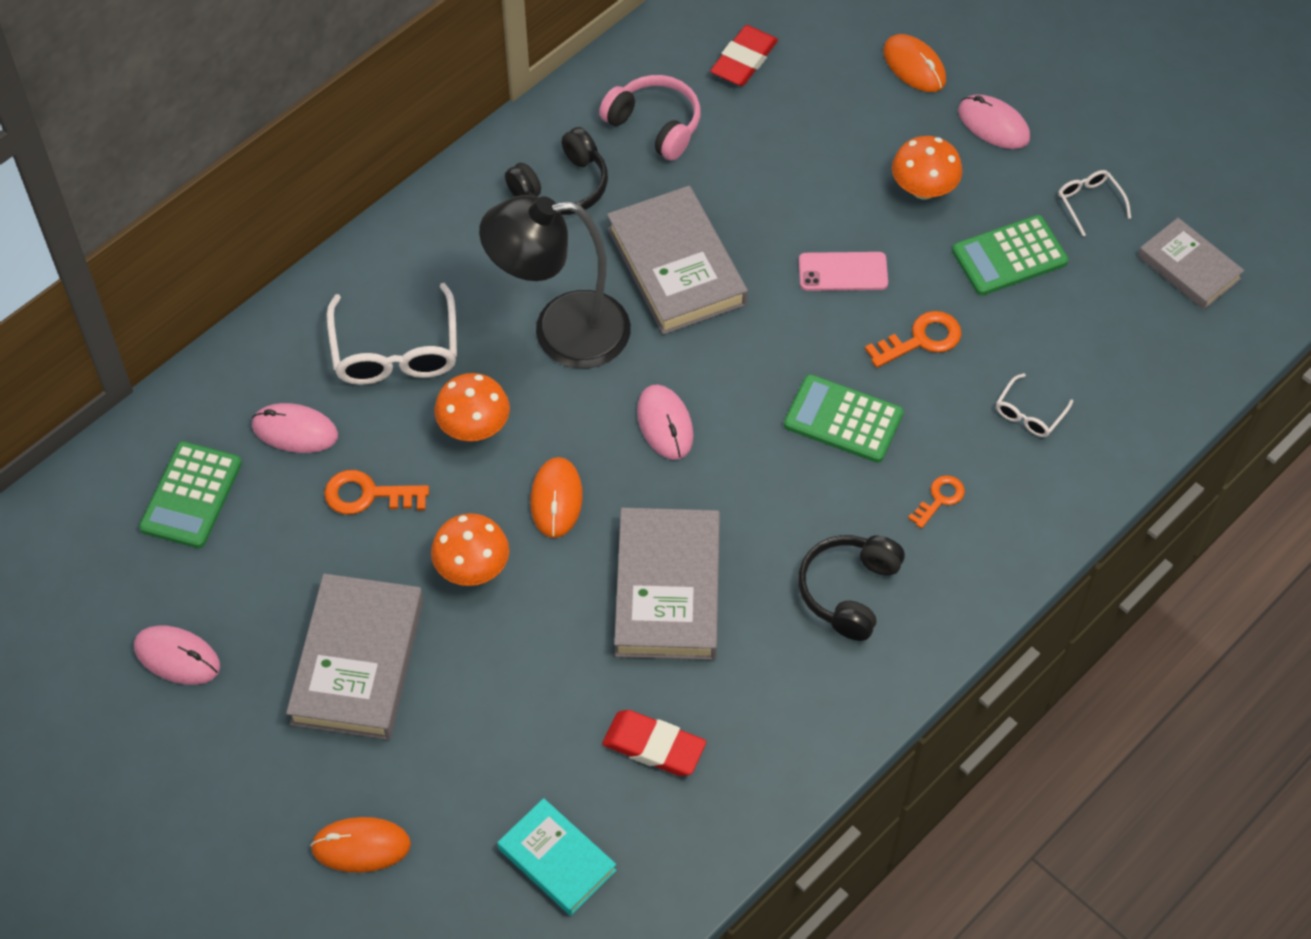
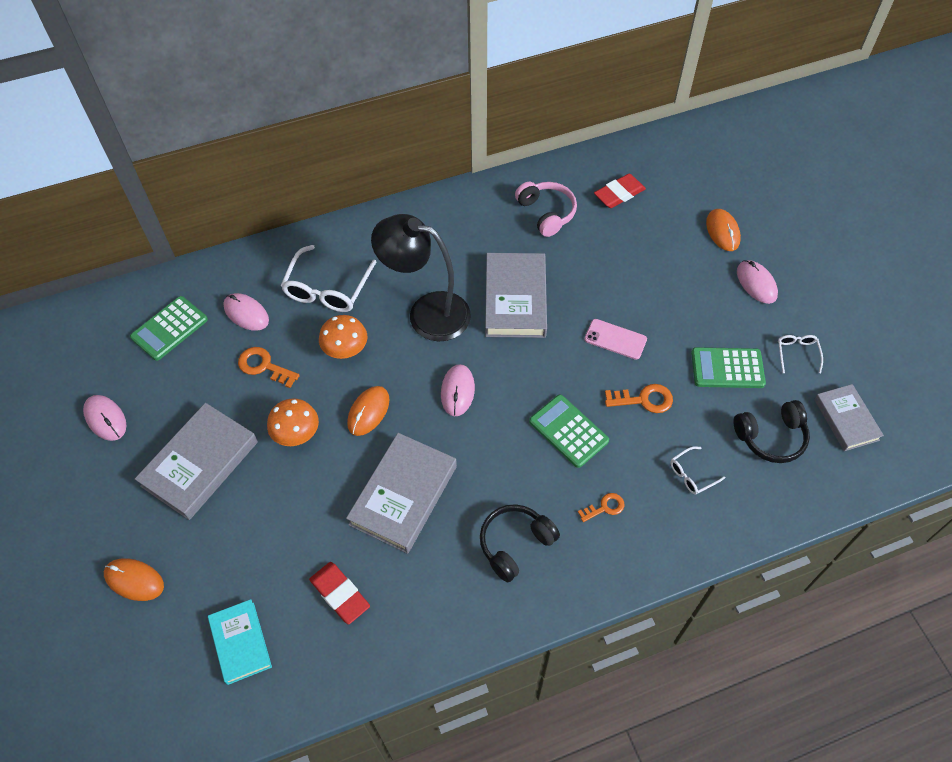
camera: 25 degrees right, 0 degrees up
black headphones [505,127,608,215] -> black headphones moved to [733,400,810,463]
orange mushroom [892,136,963,200] -> none

